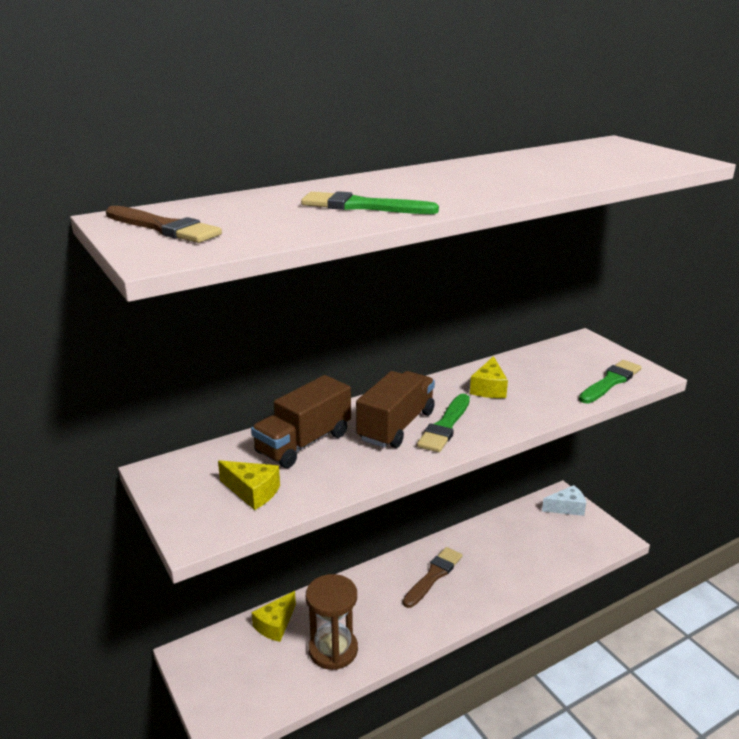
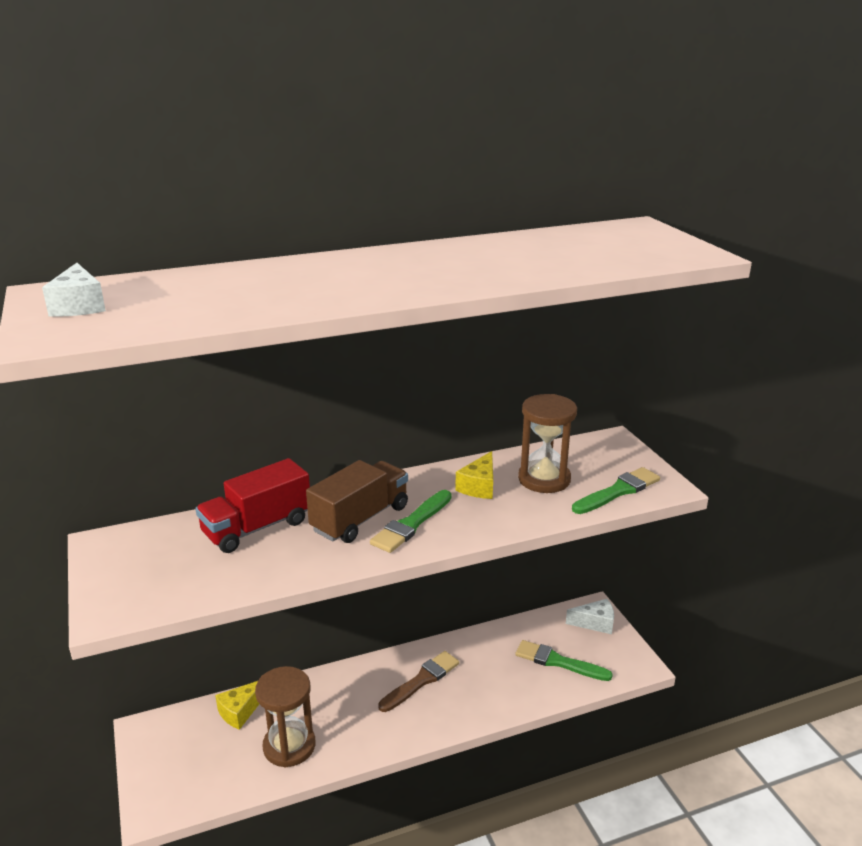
camera: 10 degrees right, 0 degrees up
brown brush [106,206,222,243] -> white cheese [42,263,106,317]
yellow cheese [218,460,280,510] -> none
brown truck [251,375,351,468] -> red truck [195,458,310,553]
green brush [301,191,439,214] -> green brush moved to [516,640,613,681]
none -> brown hourglass [518,394,577,493]

